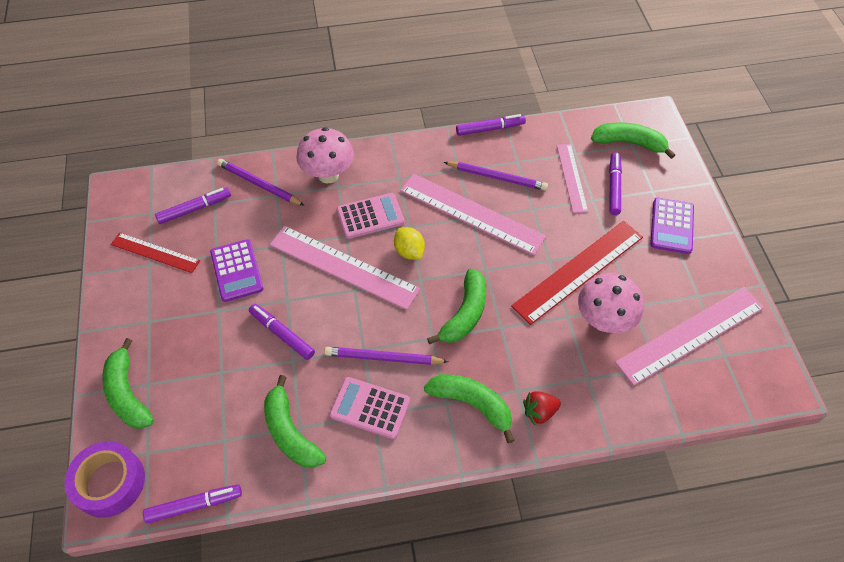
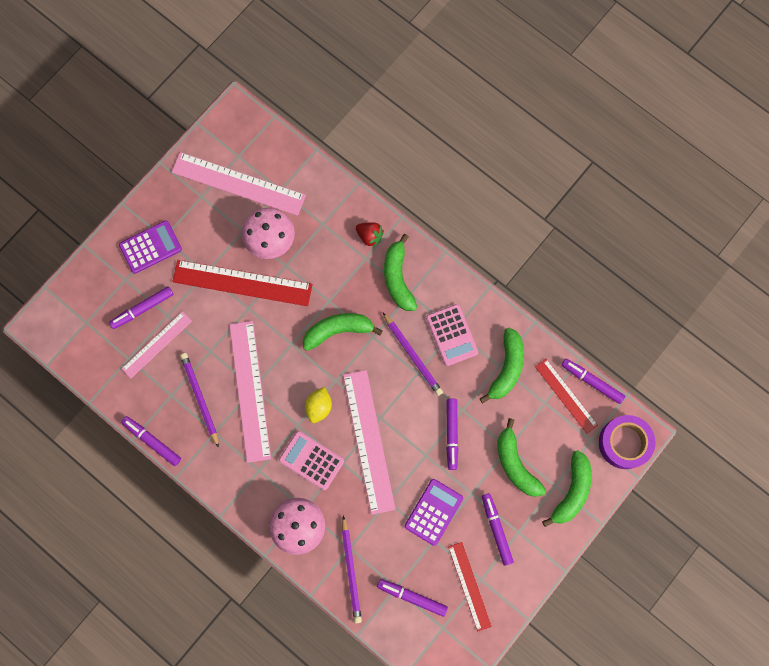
camera: 130 degrees left, 20 degrees up
green banana [591,122,675,159] -> green banana moved to [498,418,546,497]
none -> purple marker [482,493,514,566]
none -> red ruler [535,359,598,434]

